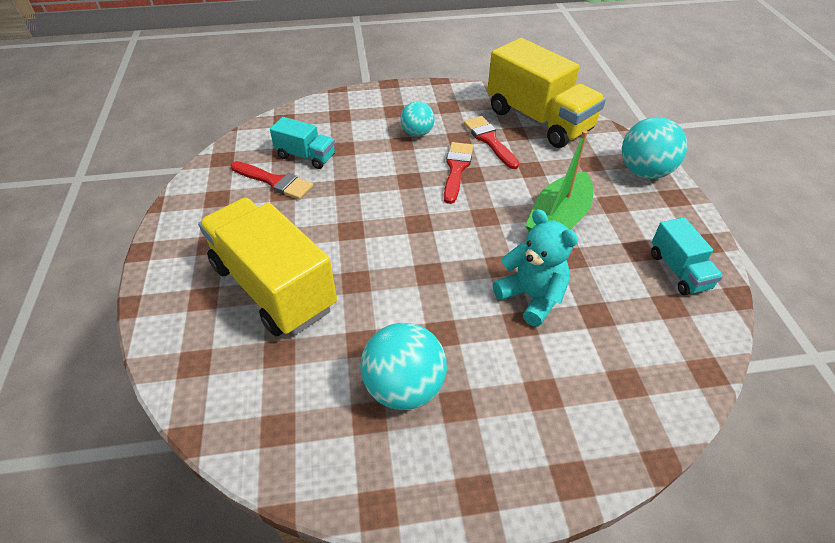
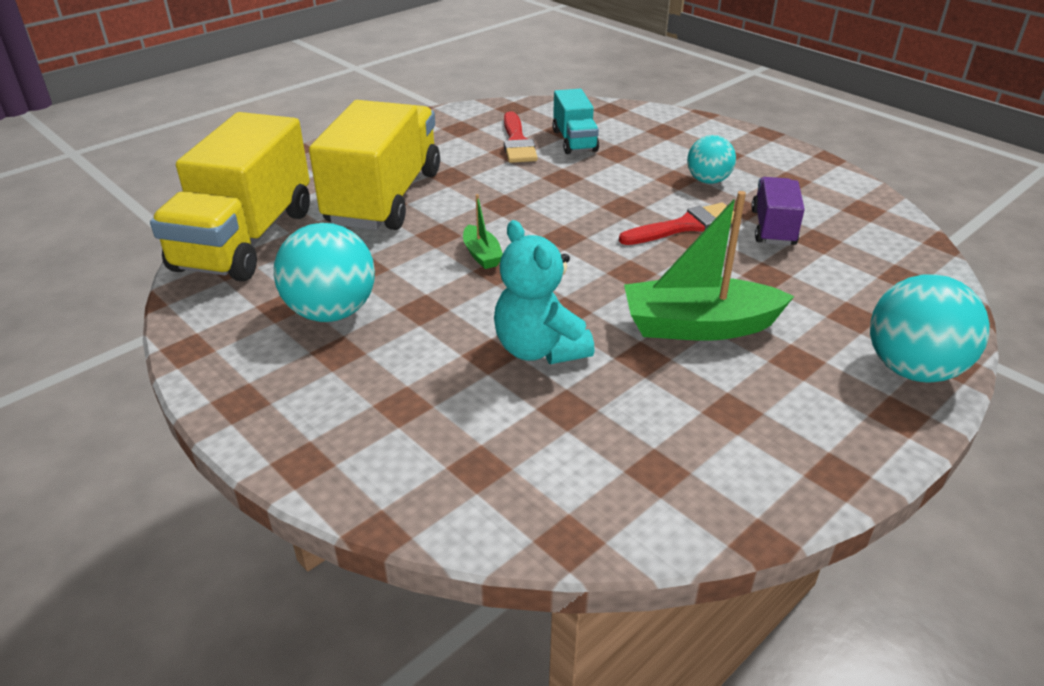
camera: 55 degrees right, 10 degrees down
red brush [464,116,519,169] -> purple truck [751,177,805,246]
yellow truck [487,38,606,148] -> yellow truck moved to [150,112,310,281]
turquoise teddy bear [493,209,578,326] -> turquoise teddy bear turned 135 degrees clockwise [494,220,594,364]
turquoise truck [651,217,723,295] -> none
none -> green boat [463,194,503,269]

